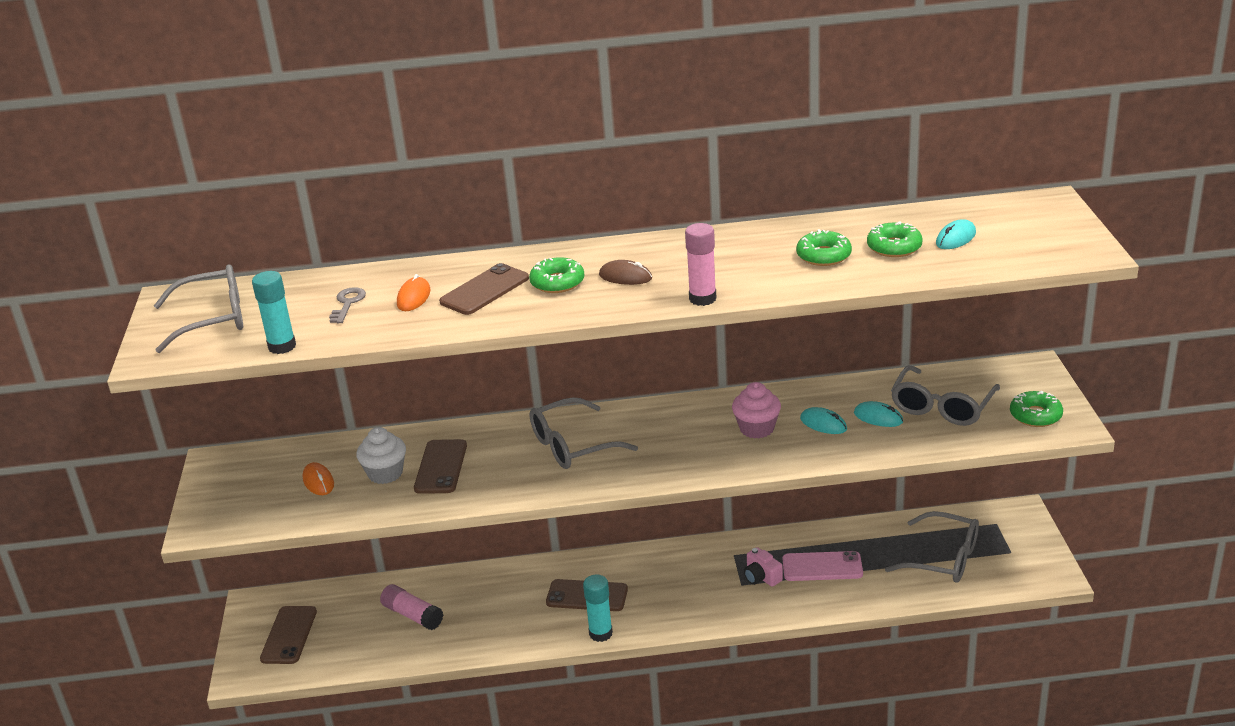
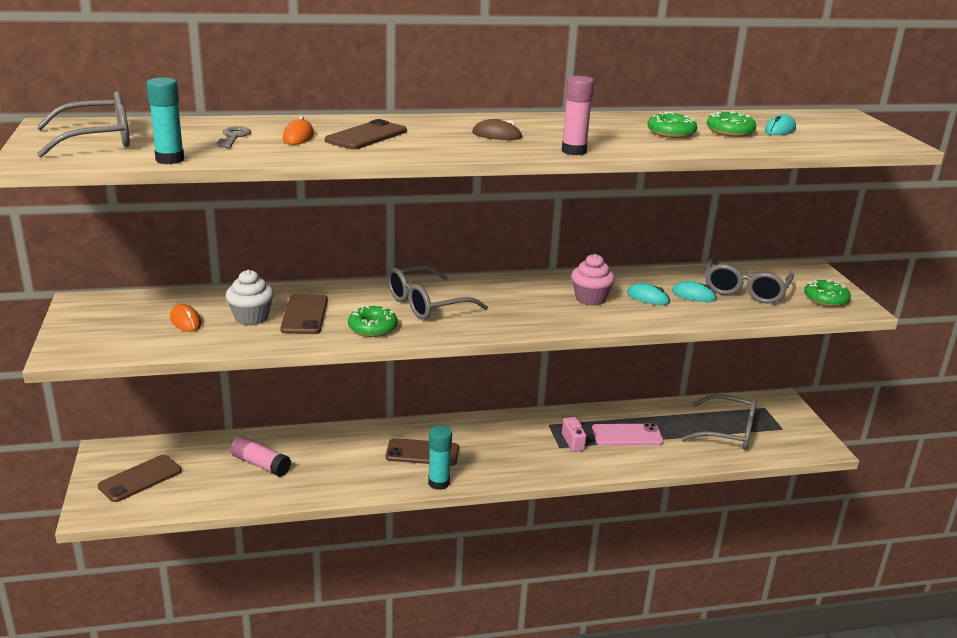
camera: 10 degrees left, 5 degrees down
brown phone [260,606,317,664] -> brown phone turned 45 degrees clockwise [98,455,182,502]
green donut [529,257,584,293] -> green donut moved to [348,306,397,337]
pink camera [744,547,783,587] -> pink camera turned 150 degrees counterclockwise [562,417,593,452]

